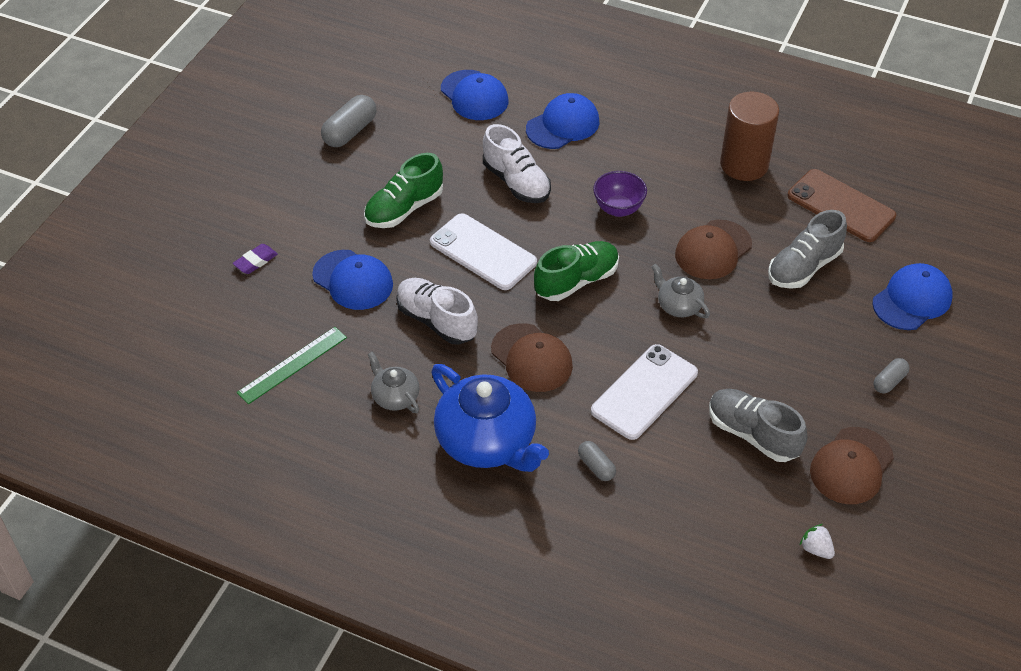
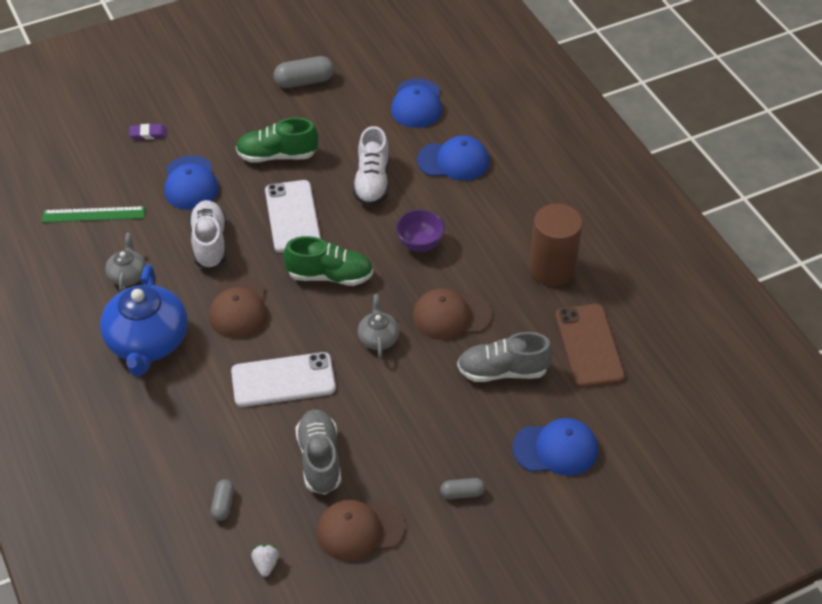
camera: 40 degrees right, 0 degrees up
grey capsule [578,441,616,481] -> grey capsule moved to [211,479,234,521]

